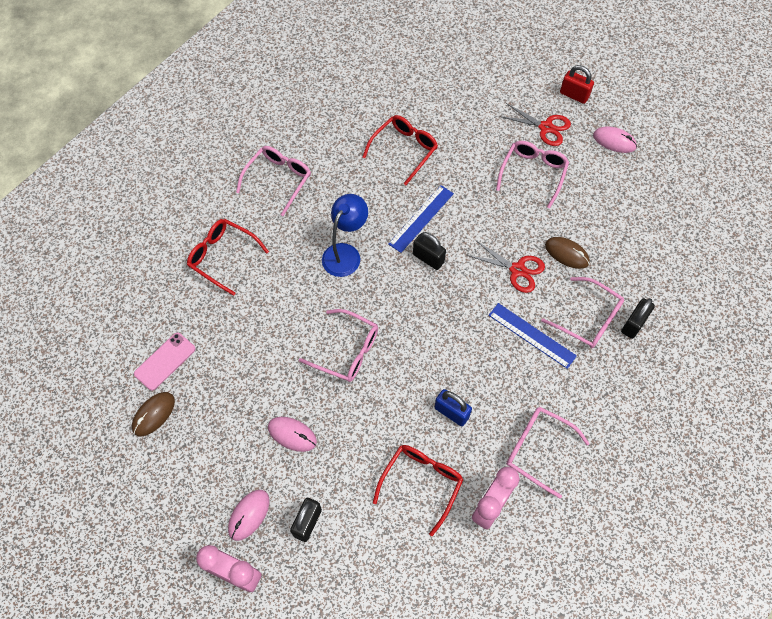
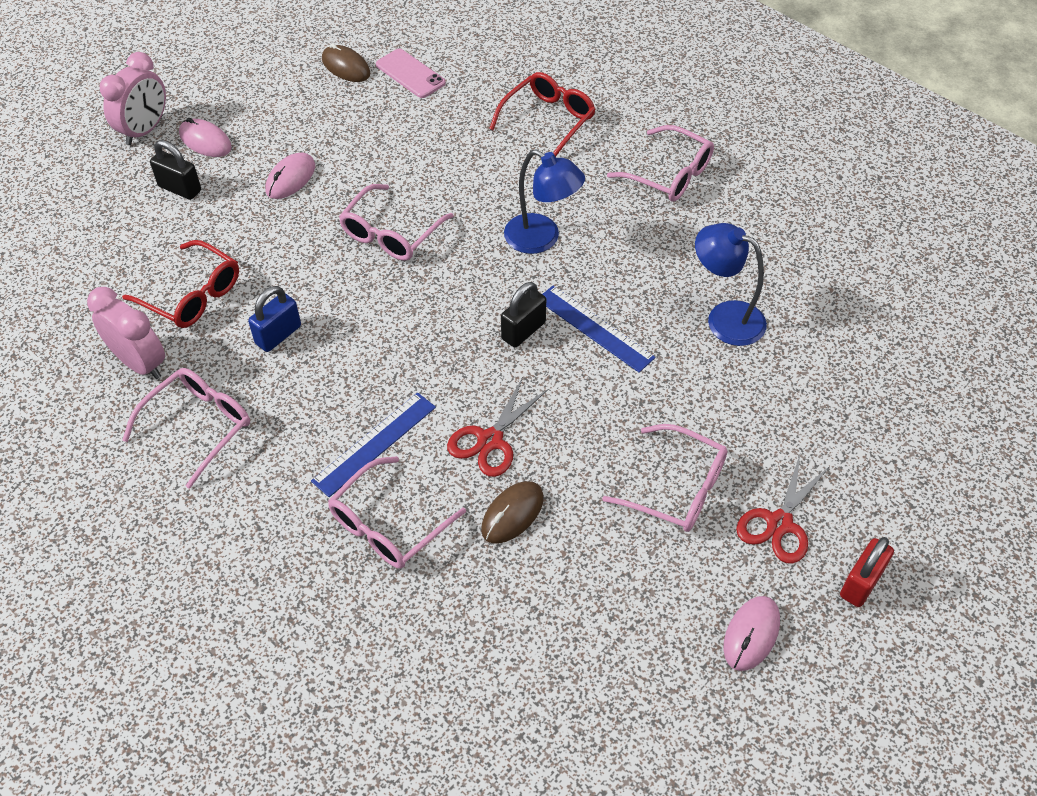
camera: 95 degrees right, 10 degrees down
red glasses [363,115,438,185] -> blue lamp [695,223,767,346]
black padlock [621,298,655,339] -> none

